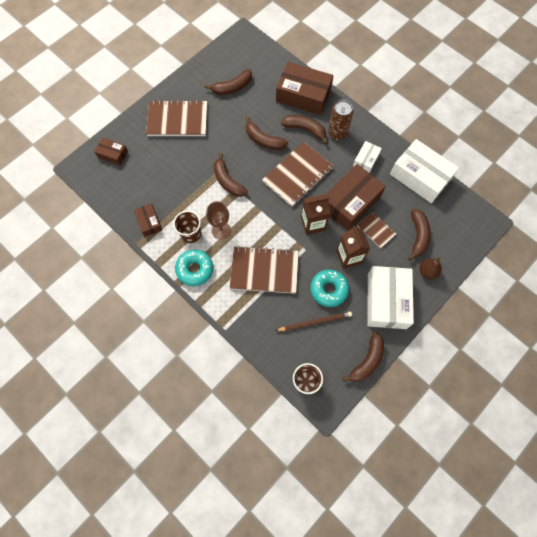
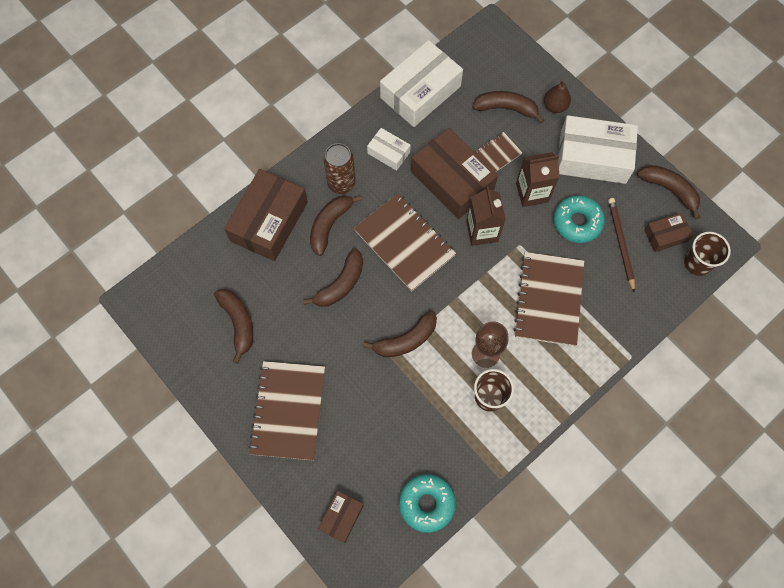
camera: 85 degrees left, 0 degrees up
brown box [134,203,162,237] -> brown box moved to [644,213,693,252]
turquoise donut [175,250,213,286] -> turquoise donut moved to [399,474,456,533]

